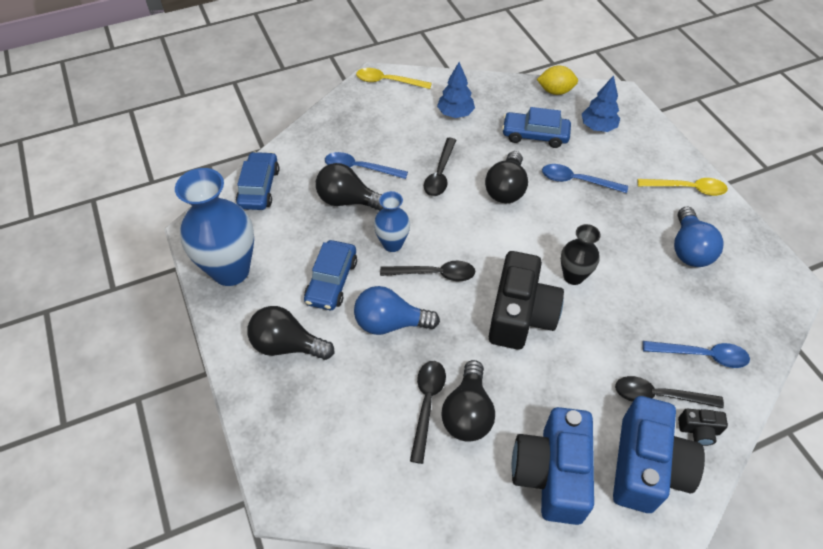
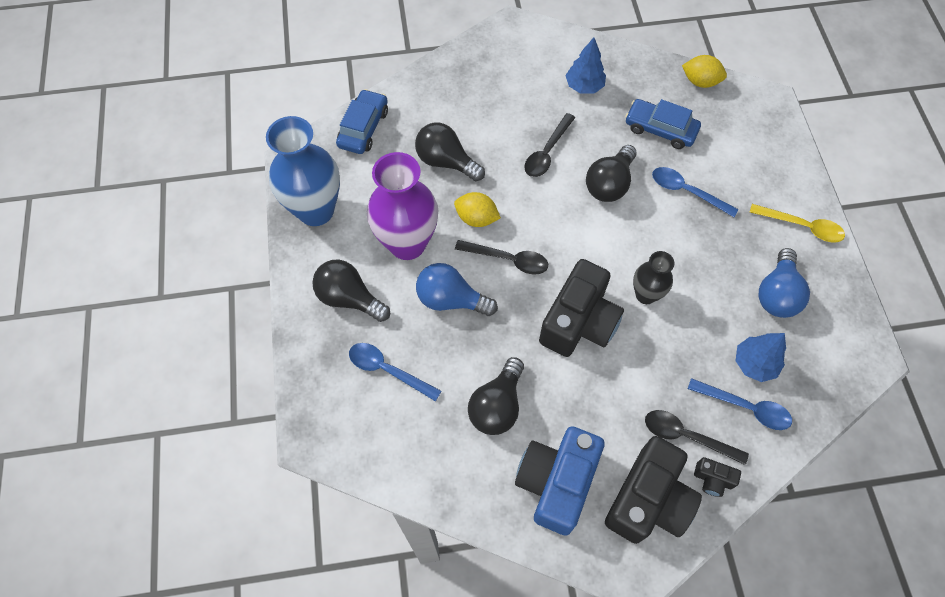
camera: 15 degrees right, 10 degrees up
blue car [304,240,357,310] -> purple vase [367,152,438,260]
blue spoon [325,152,408,179] -> blue spoon moved to [349,343,441,401]
yellow spoon [356,68,432,89] -> none
blue vase [374,191,410,252] -> yellow lemon [454,192,501,227]
black spoon [410,361,446,464] -> none
blue tree [582,75,620,132] -> blue tree moved to [735,333,786,382]
blue camera [613,396,705,513] -> black camera [605,436,702,544]

